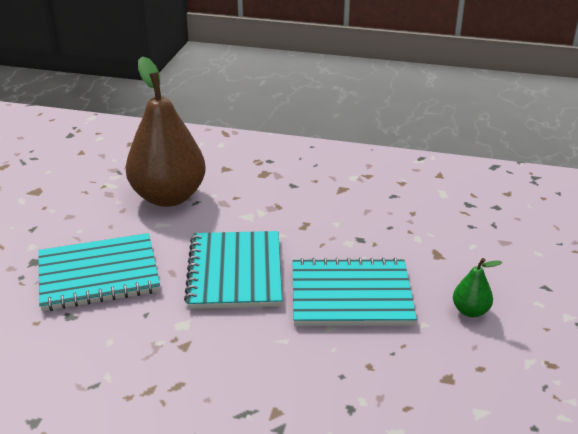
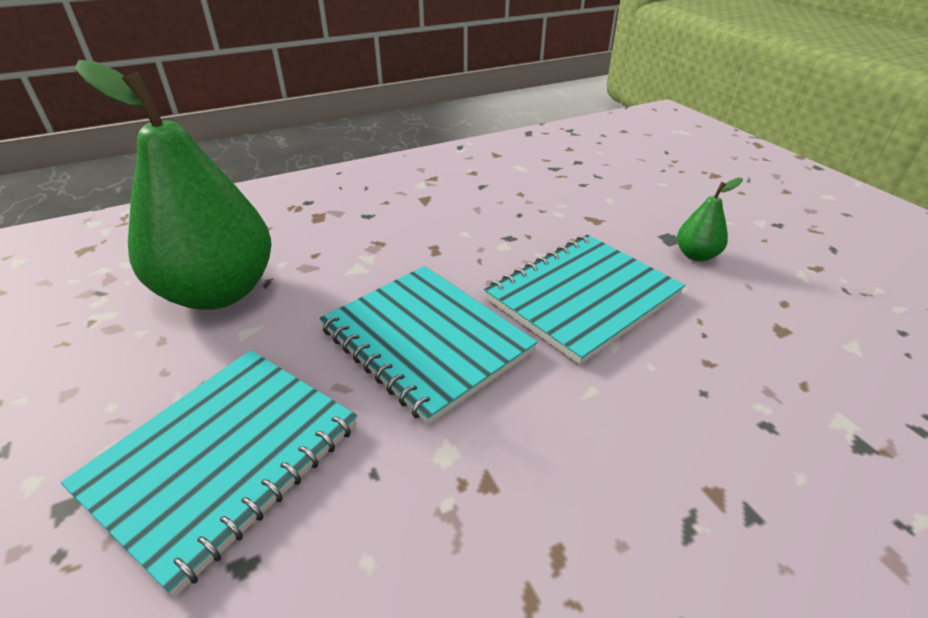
camera: 40 degrees left, 5 degrees up
brown pear [126,56,206,207] -> green pear [75,60,271,310]

